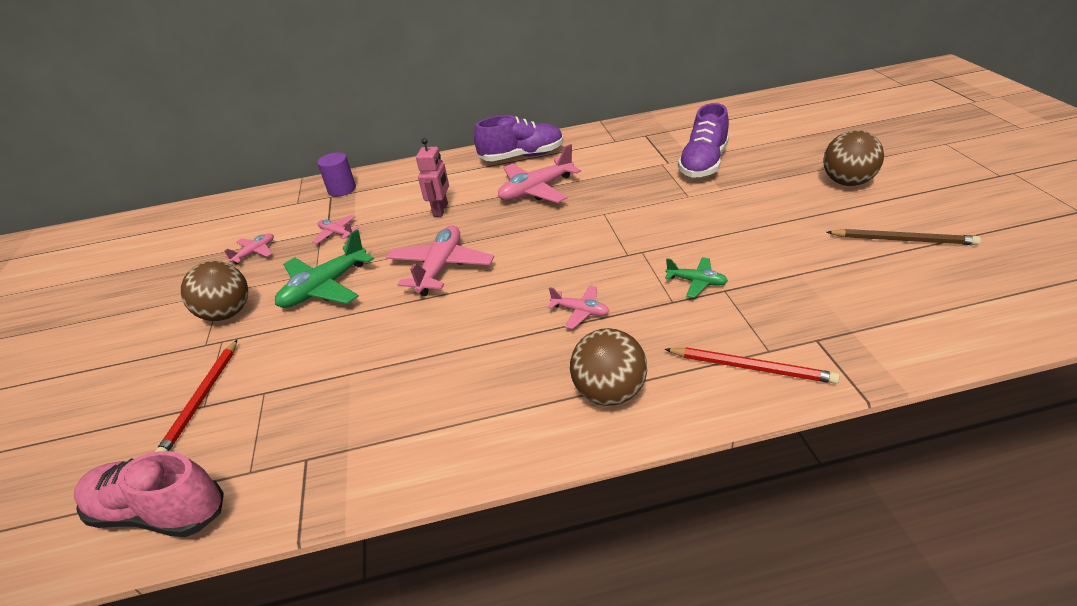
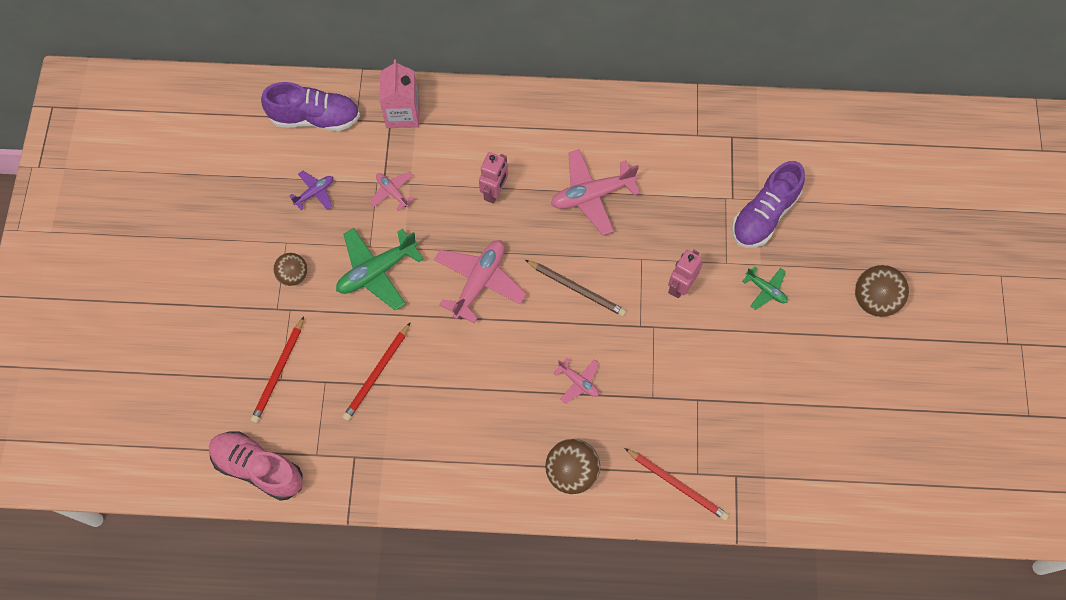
camera: 10 degrees right, 30 degrees up
brown ball [181,261,248,321] -> brown ball [273,253,307,286], size x0.65
pink plane [224,233,274,265] -> purple plane [289,171,334,210]
purple cylinder [317,152,356,197] -> pink carton [379,60,419,128]
purple shoe [474,115,564,161] -> purple shoe moved to [261,82,360,131]
green plane [665,257,728,298] -> green plane moved to [742,266,788,310]
brown pencil [826,229,981,245] -> brown pencil moved to [525,260,626,316]
none -> red pencil [342,322,411,421]
none -> pink robot [668,250,703,298]

